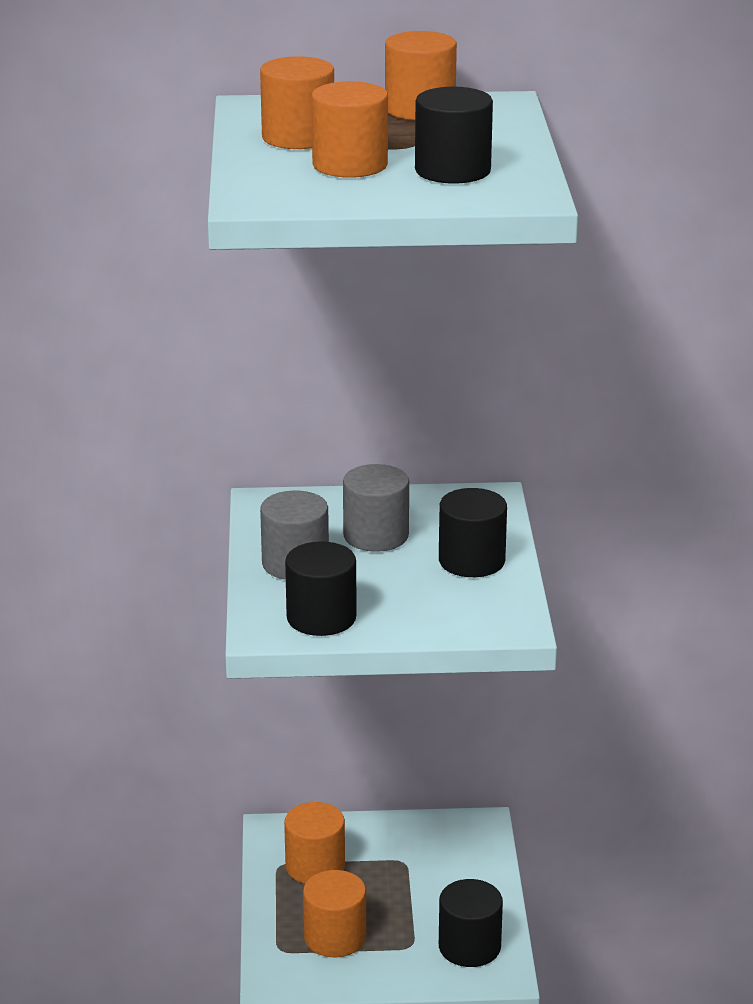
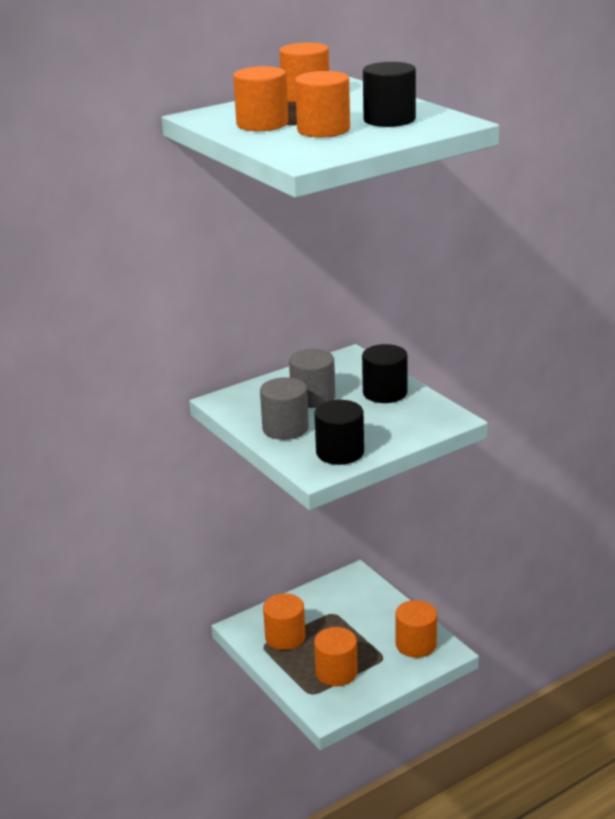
camera: 30 degrees left, 0 degrees up
black cylinder [439,879,503,967] -> orange cylinder [395,600,437,658]

